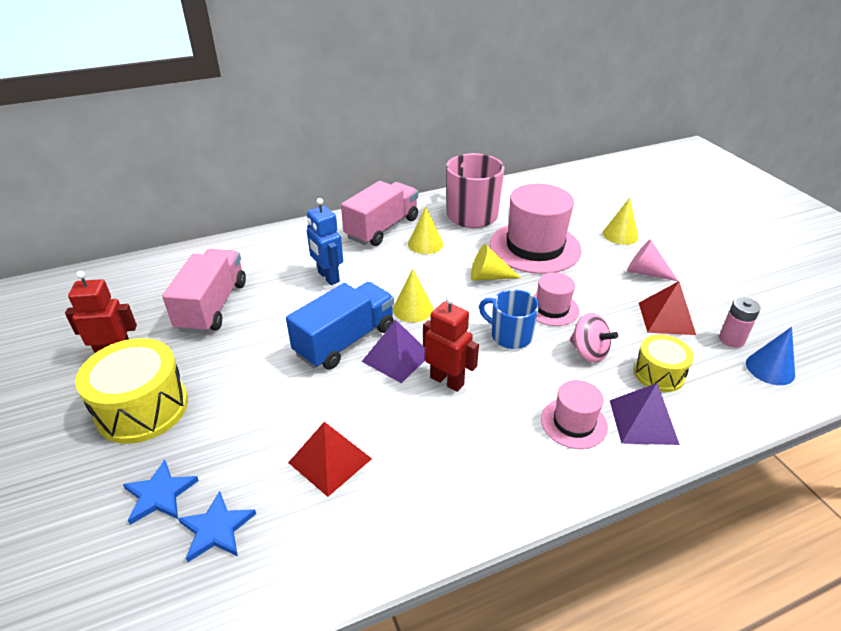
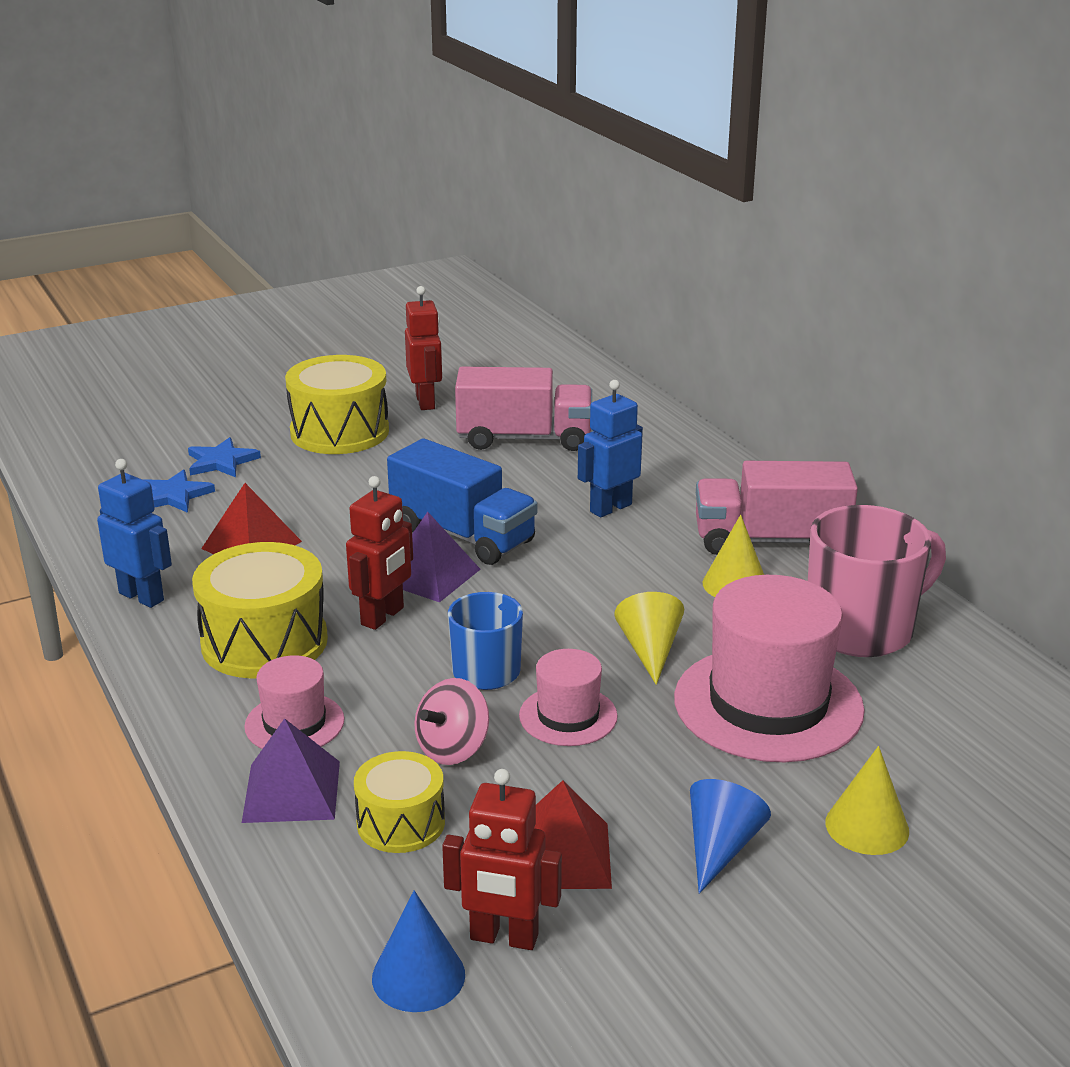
camera: 85 degrees right, 10 degrees down
pink truck [341,181,418,246] -> pink truck turned 150 degrees clockwise [696,461,858,555]
yellow cone [393,269,433,322] -> none
pink cone [627,239,678,281] -> blue cone [690,779,771,894]
pink battery [719,297,761,348] -> red robot [442,769,562,950]
none -> blue robot [97,459,172,608]
none -> yellow drum [192,542,328,679]

